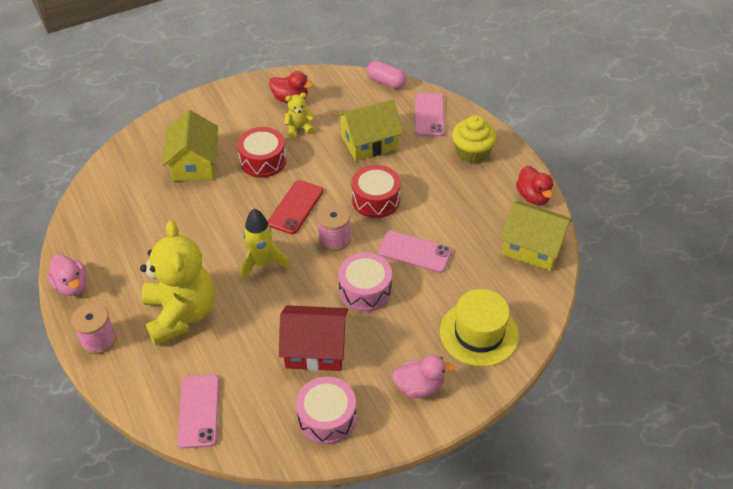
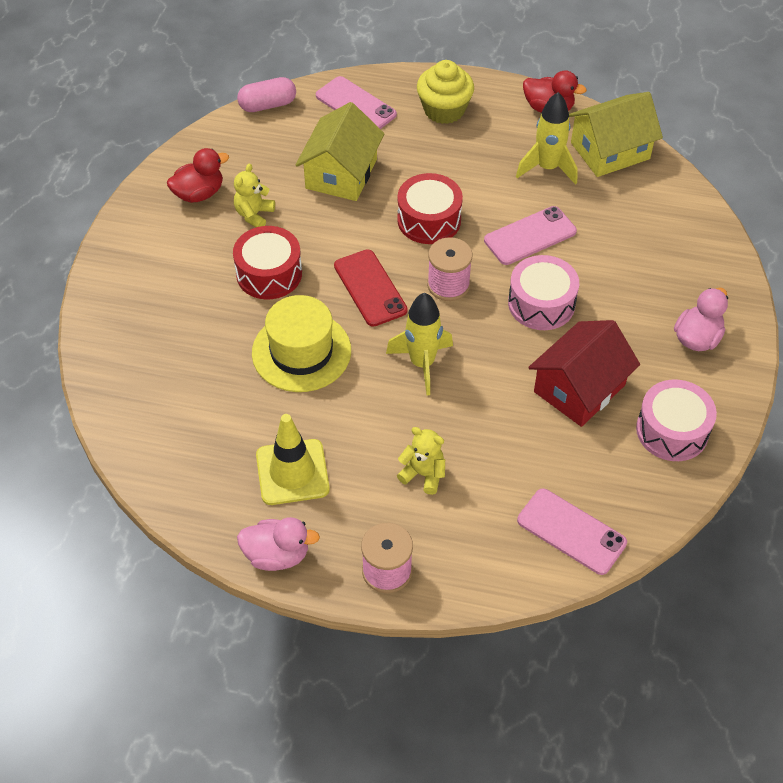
camera: 50 degrees left, 5 degrees up
yellow teddy bear [140,220,214,345] -> yellow teddy bear [397,427,445,495], size x0.43
yellow house [162,110,218,181] -> none
yellow hat [440,289,519,367] -> yellow hat moved to [252,295,351,392]
none -> yellow traffic cone [256,414,330,505]
none -> yellow rocket [516,92,577,185]

